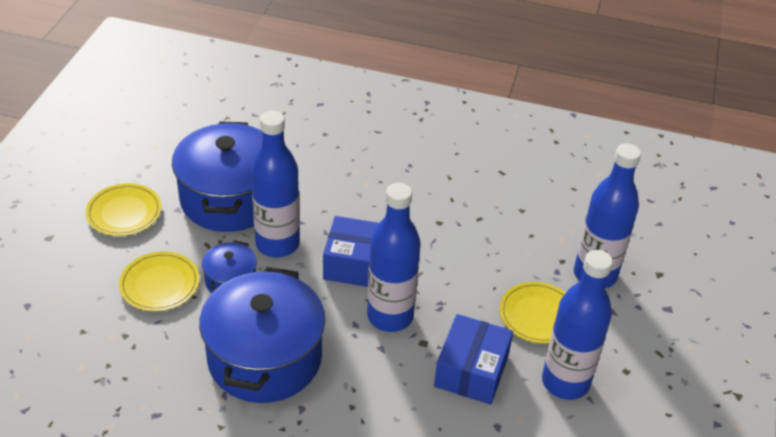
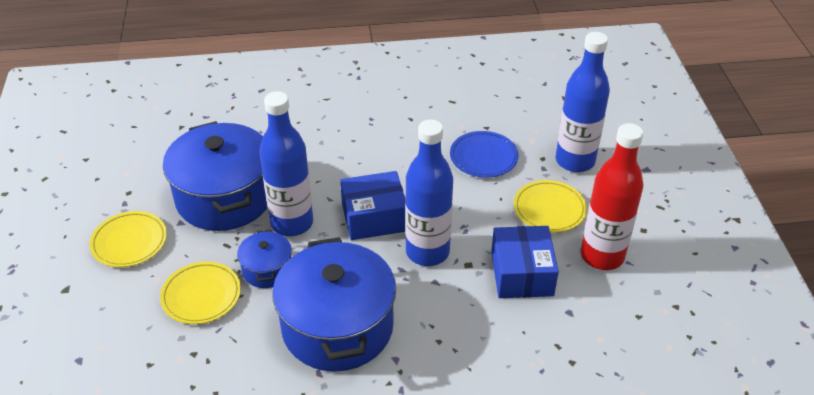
camera: 20 degrees left, 0 degrees up
blue bottle [542,250,613,400] -> red bottle [581,123,644,270]
none -> blue plate [450,131,519,178]

